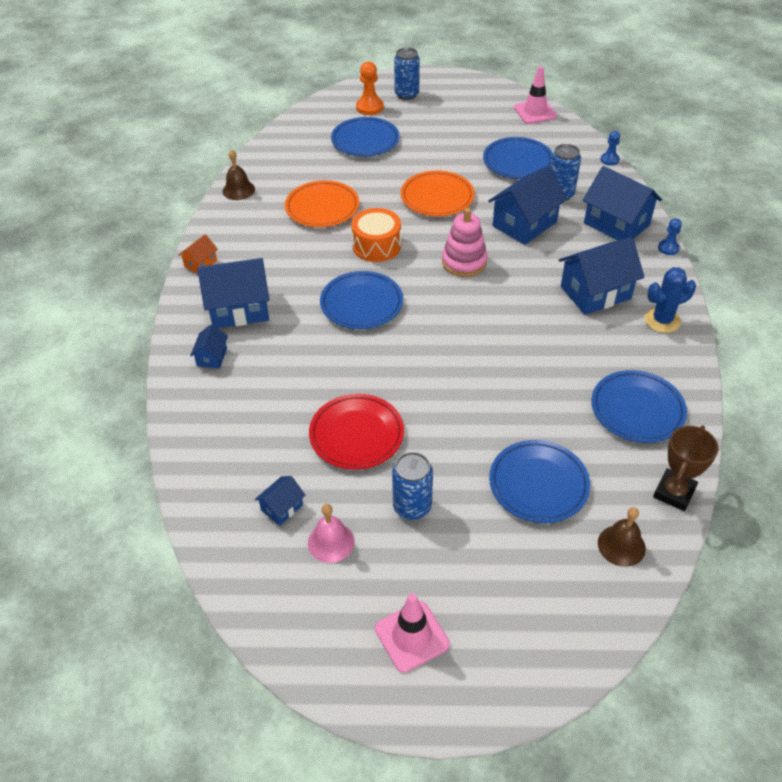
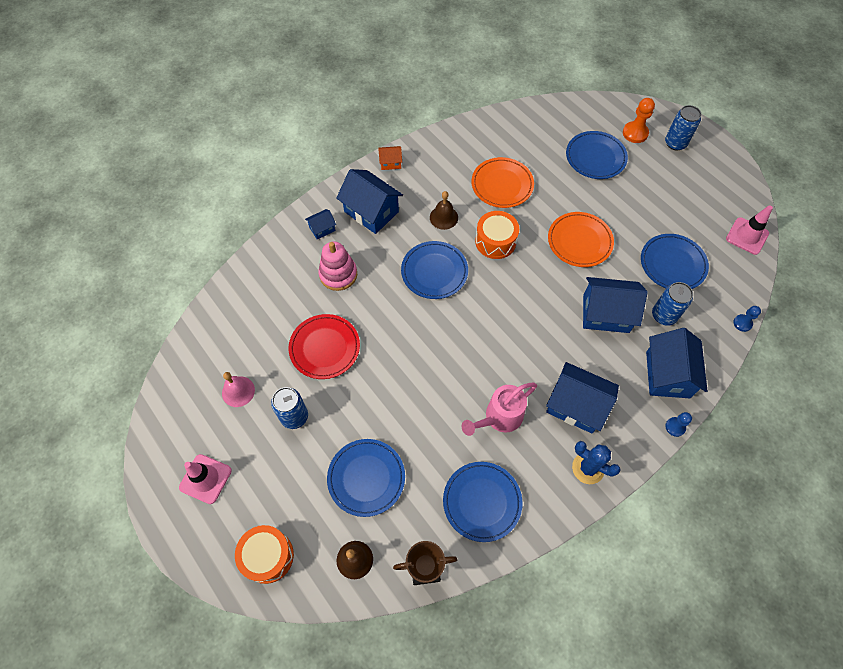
camera: 50 degrees right, 15 degrees up
brown bell [223,150,255,200] -> brown bell moved to [430,191,458,230]
blue house [255,476,305,526] -> none
pink stacking toy [442,208,488,277] -> pink stacking toy moved to [318,241,357,291]
none -> orange drum [235,525,294,584]
none -> pink watering can [462,383,537,436]

